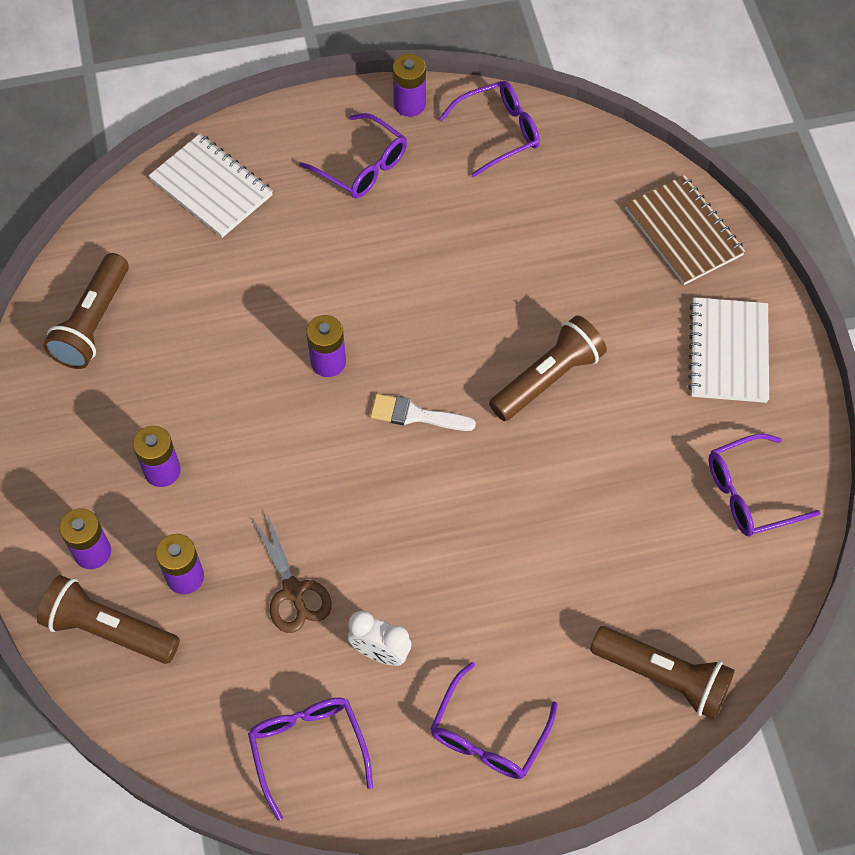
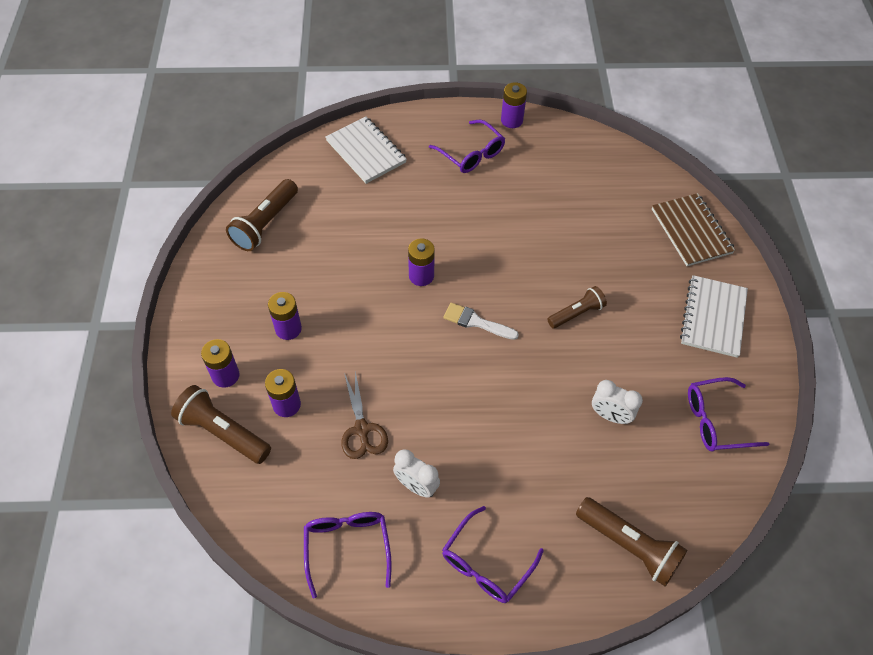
camera: 10 degrees right, 5 degrees down
purple glasses [439,81,540,177] -> none
brown flashlight [489,315,607,421] -> brown flashlight [547,286,607,328], size x0.64
none -> white clock [592,380,643,424]

